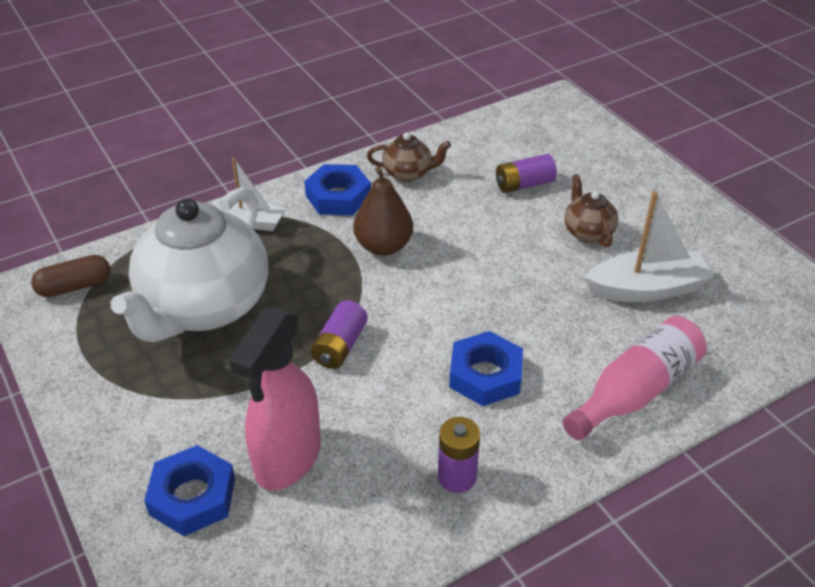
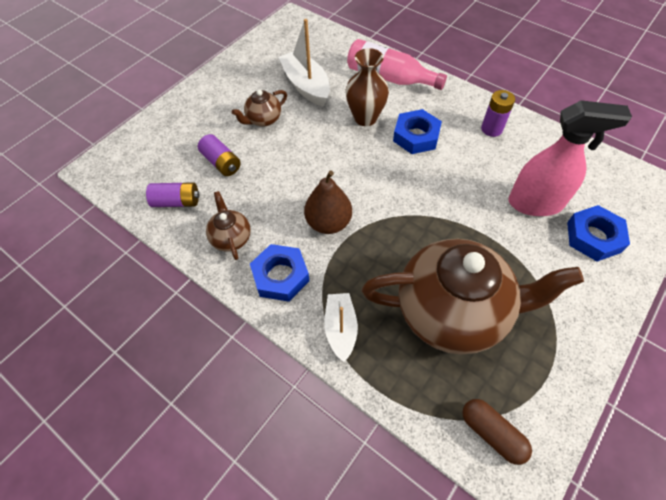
camera: 110 degrees left, 15 degrees up
white teapot [110,187,268,342] -> brown teapot [362,239,584,355]
purple battery [311,300,368,369] -> purple battery moved to [146,182,199,207]
none -> brown vase [345,48,389,126]

